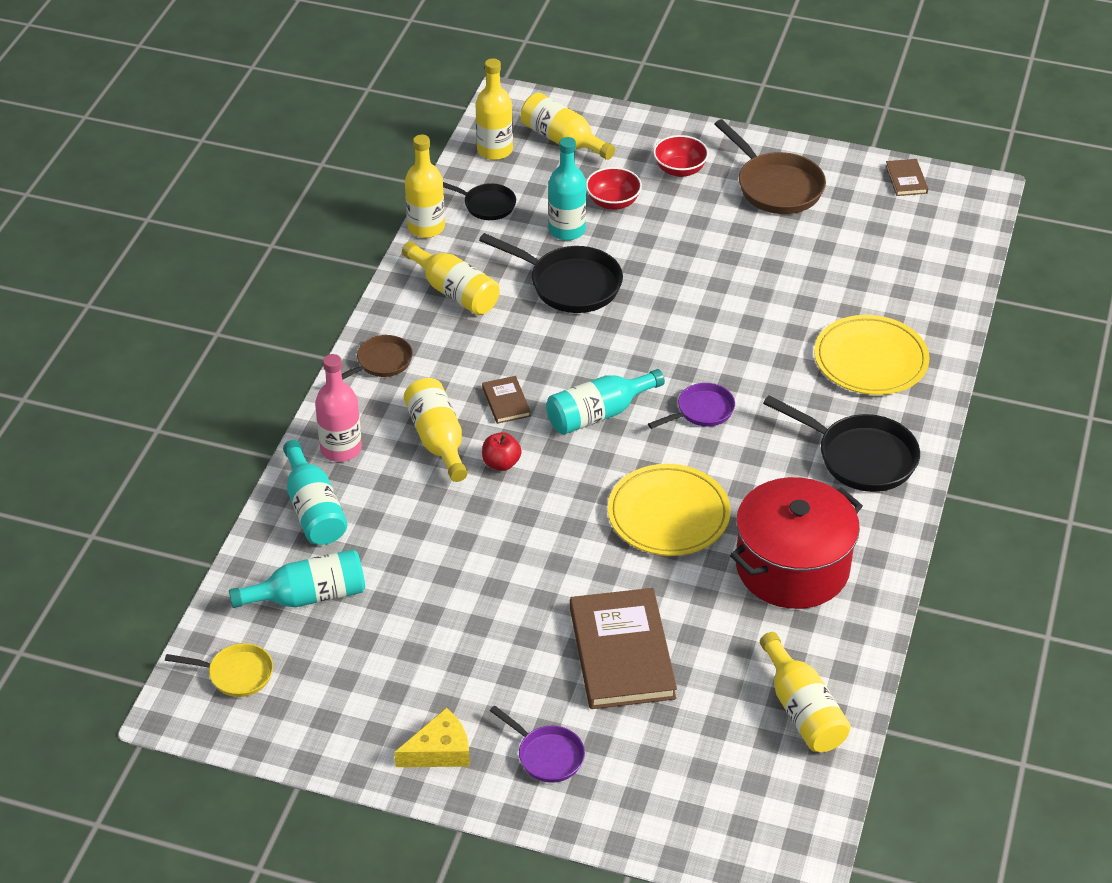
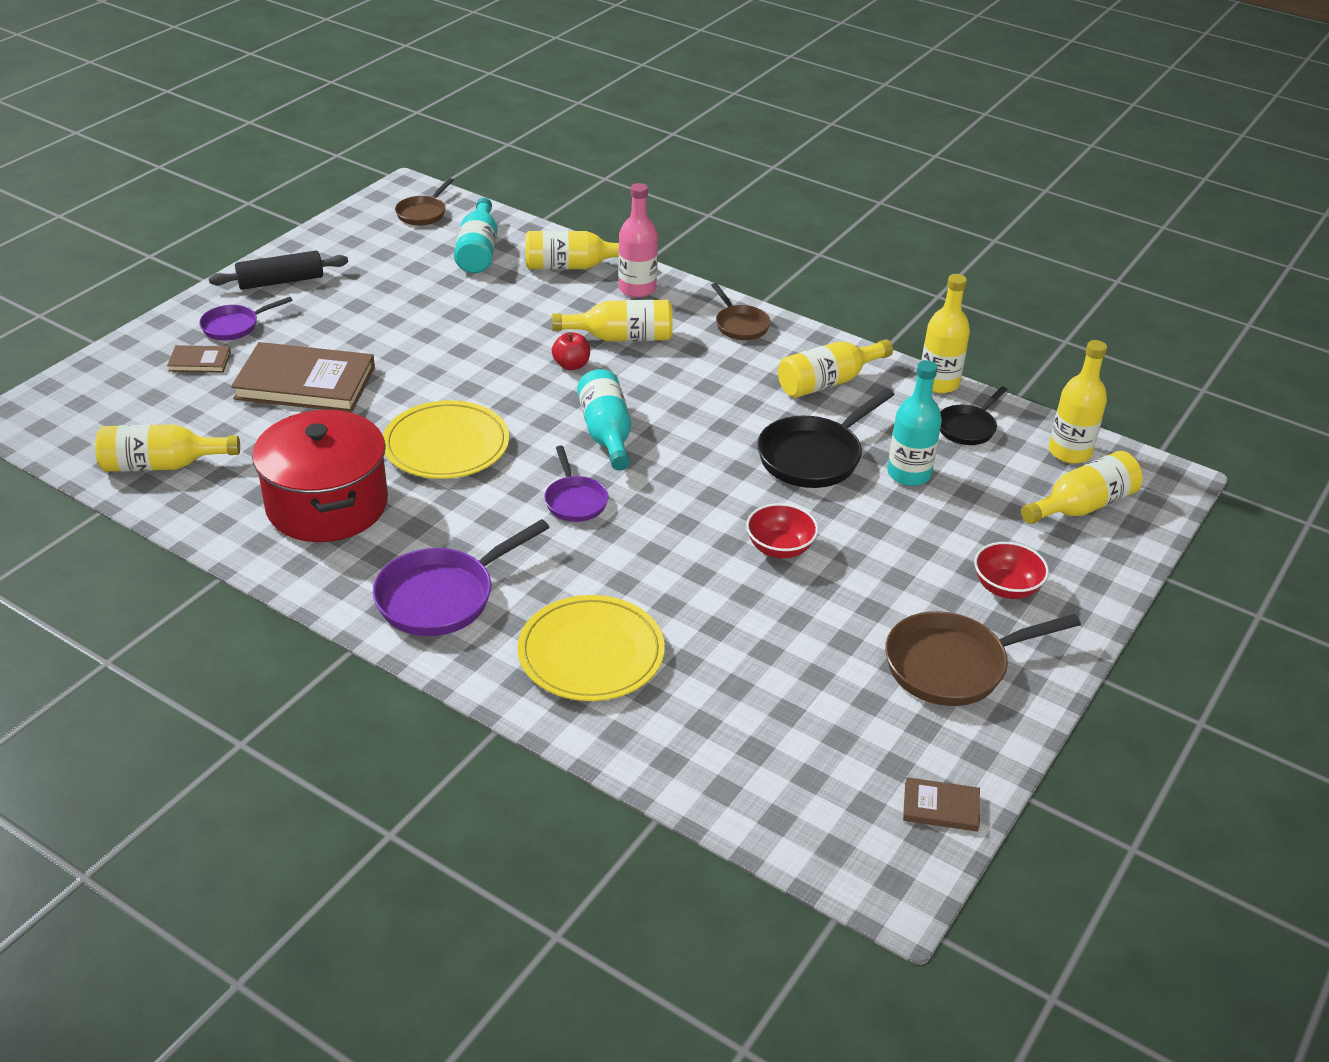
camera: 105 degrees right, 5 degrees down
yellow pan [165,643,273,697] -> brown pan [395,178,454,226]
turquoise bottle [283,440,347,545] -> yellow bottle [525,231,619,270]
yellow cheese [394,708,470,767] -> black rolling pin [209,251,348,290]
brown book [482,376,531,424] -> brown book moved to [167,345,231,373]
red bowl [586,167,642,210] -> red bowl moved to [746,503,818,558]
black pan [763,395,920,492] -> purple pan [373,519,550,636]

